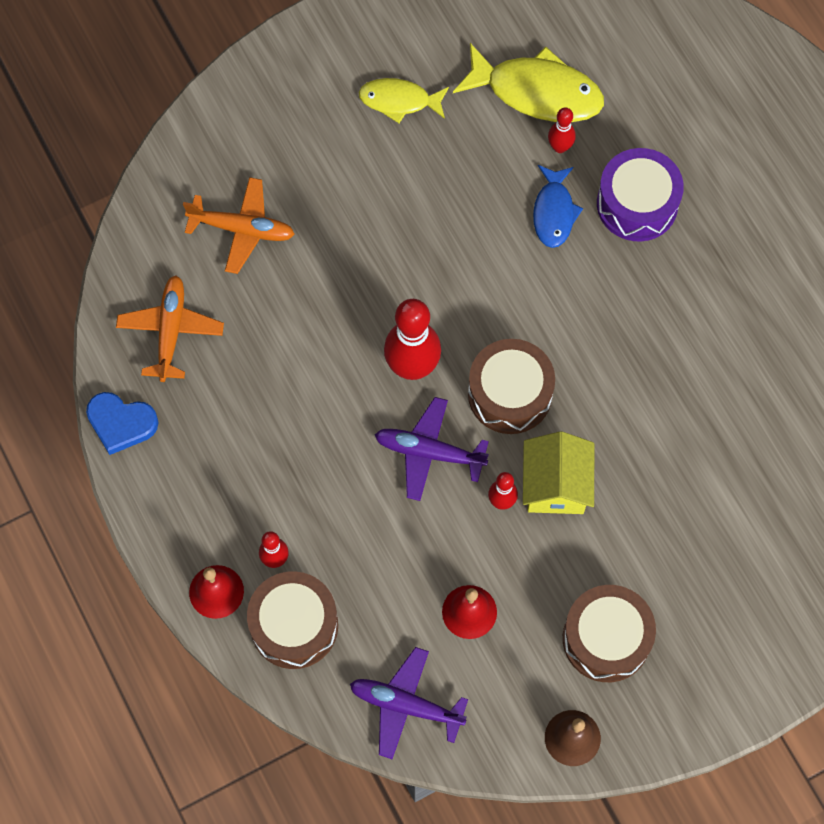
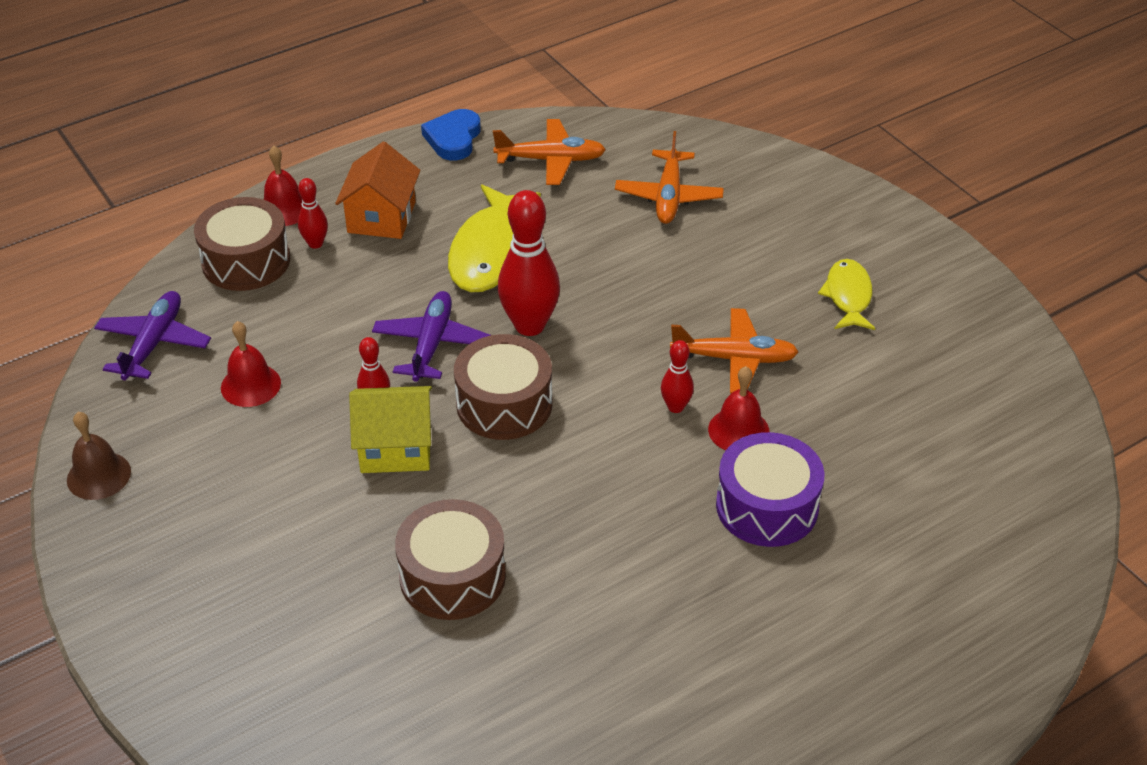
camera: 85 degrees right, 25 degrees down
yellow fish [453,43,604,122] -> yellow fish moved to [448,184,541,292]
blue fish [533,165,583,248] -> red bell [708,366,770,450]
red bowling pin [548,107,576,153] -> red bowling pin moved to [661,340,694,413]
brown drum [563,585,656,682] -> brown drum moved to [395,499,506,620]
none -> orange house [335,142,420,239]
none -> orange plane [670,308,798,394]

